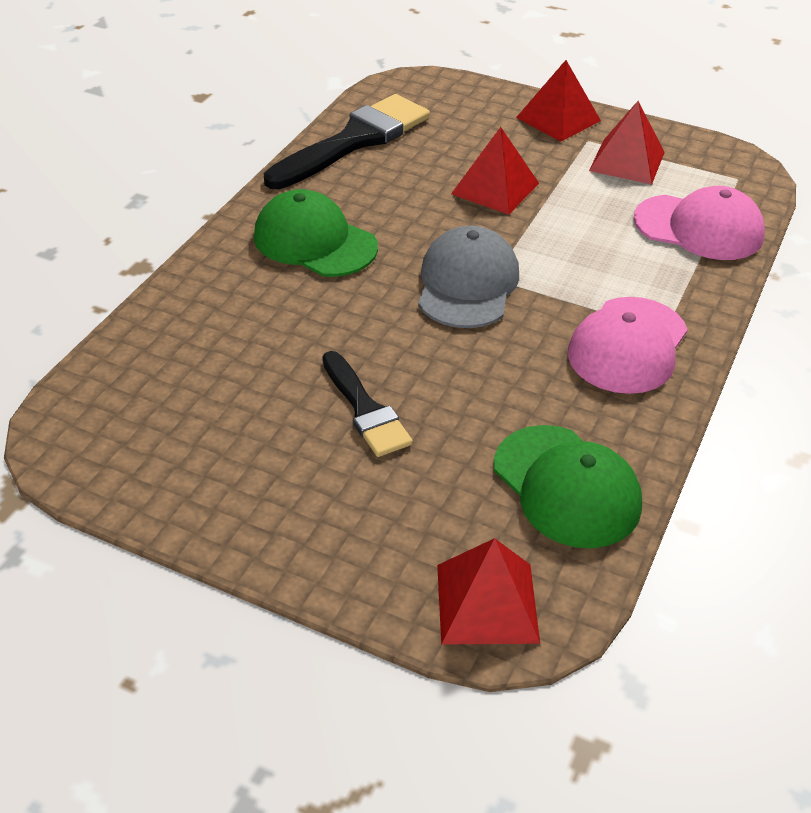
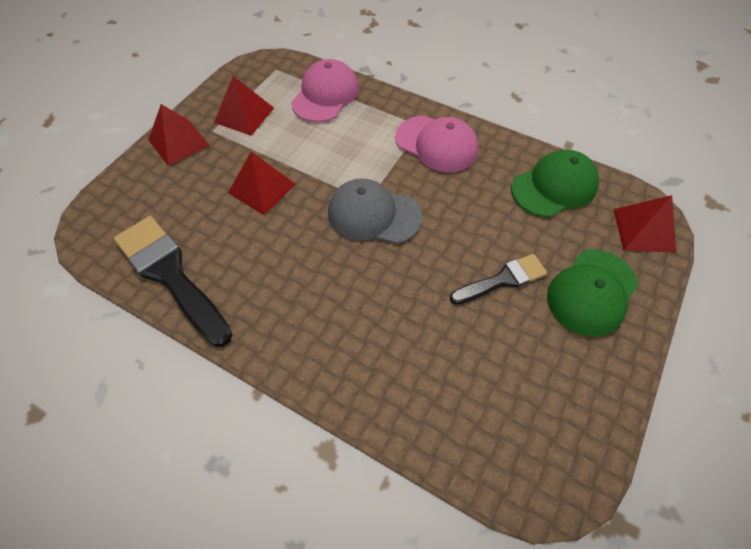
camera: 85 degrees left, 15 degrees up
green cap [254,189,378,277] -> green cap moved to [547,249,638,337]

